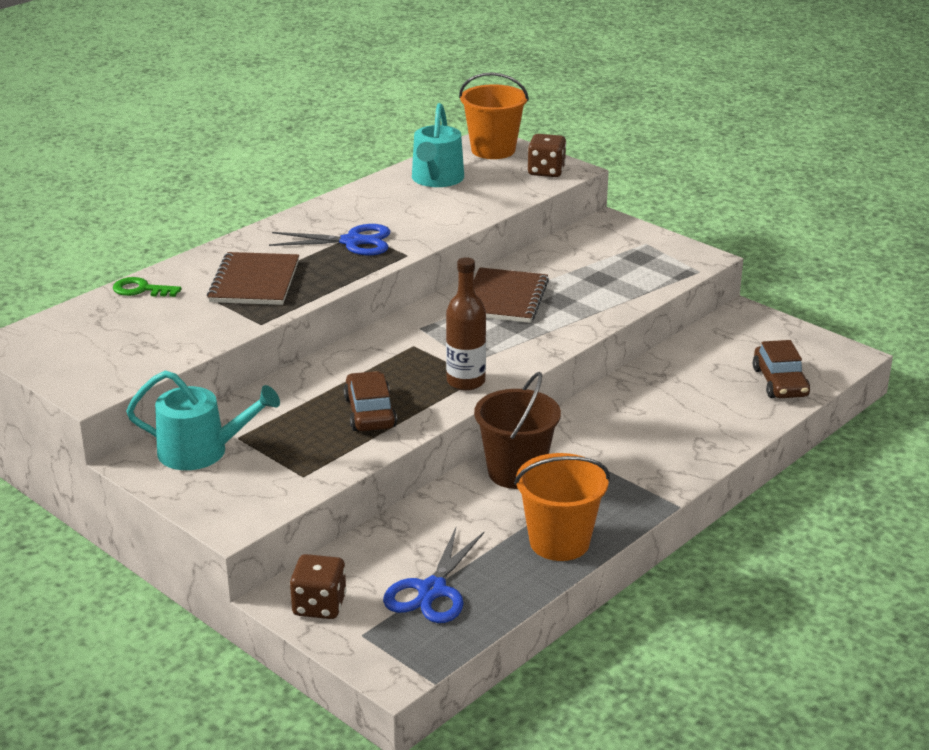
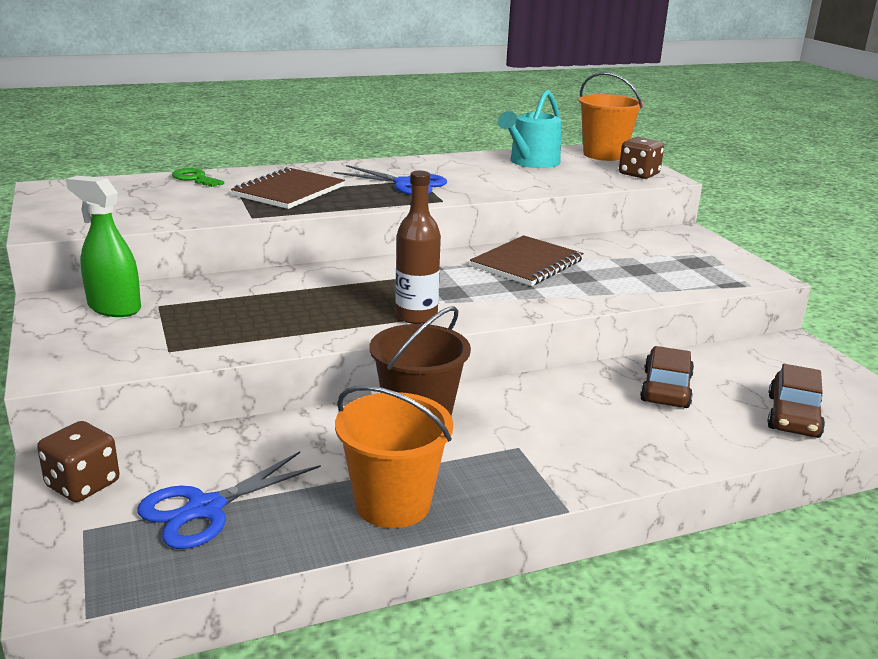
camera: 25 degrees right, 5 degrees down
turquoise watering can [126,371,280,470] -> green spray bottle [66,176,141,317]
brown car [344,371,397,431] -> brown car moved to [640,346,694,408]

